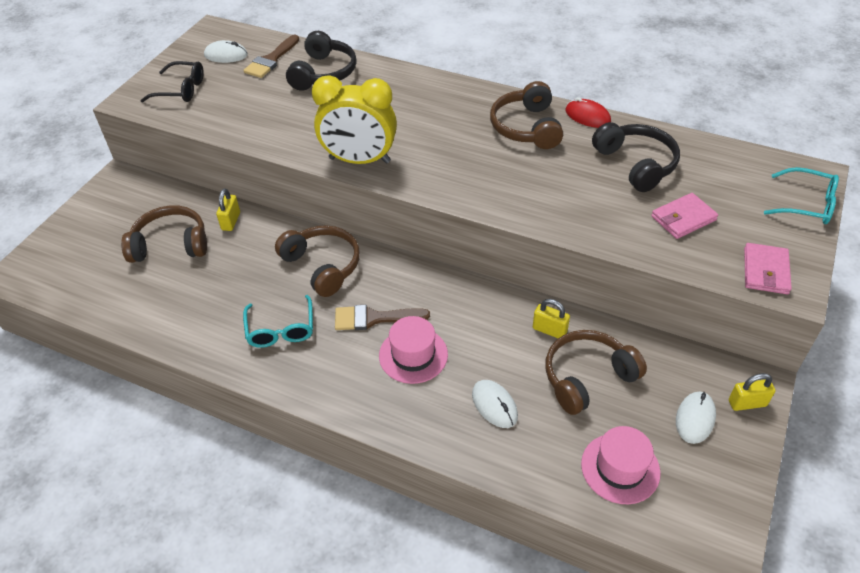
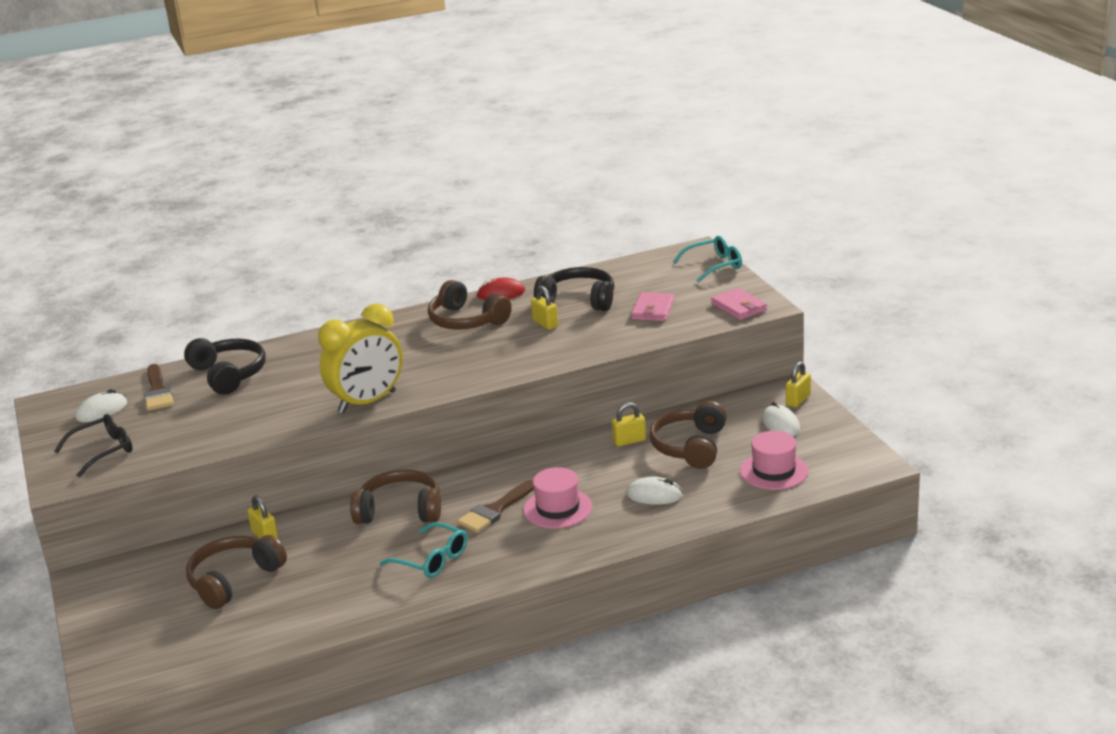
camera: 45 degrees left, 20 degrees down
none -> yellow padlock [531,286,558,330]

